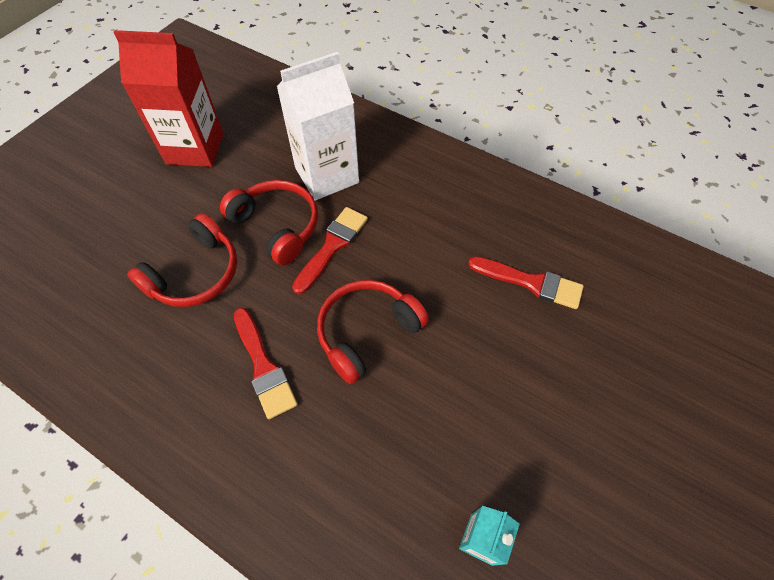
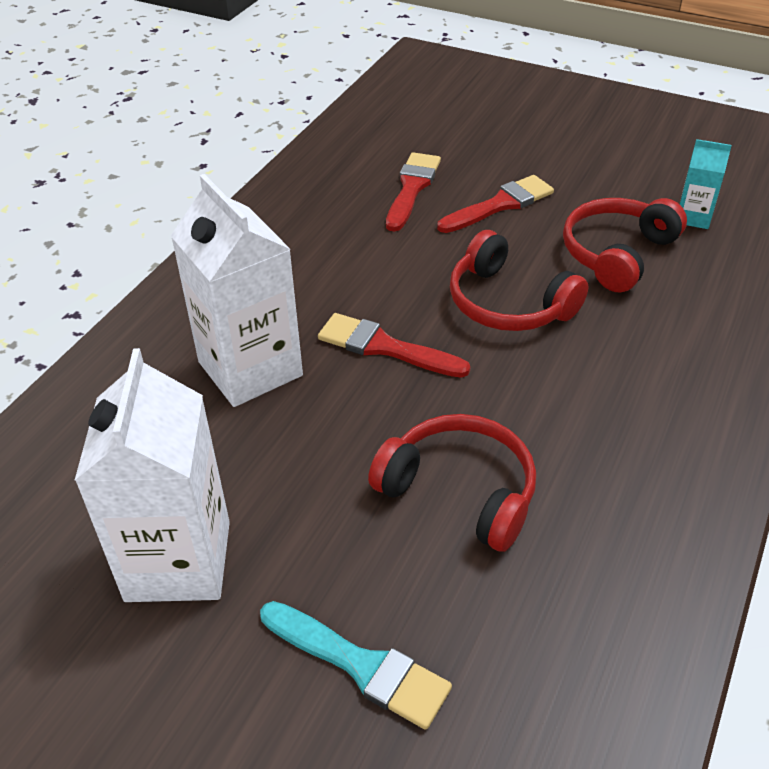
camera: 95 degrees left, 15 degrees down
red carton [114,30,223,167] -> white carton [74,348,230,602]
red headphones [220,180,318,265] -> red headphones moved to [563,198,687,292]
red brush [234,308,298,419] -> red brush moved to [437,175,554,233]
none -> turquoise brush [260,601,452,730]

